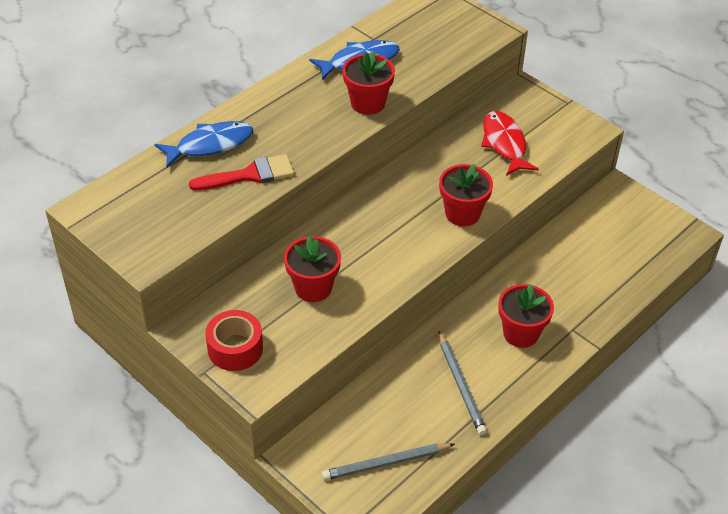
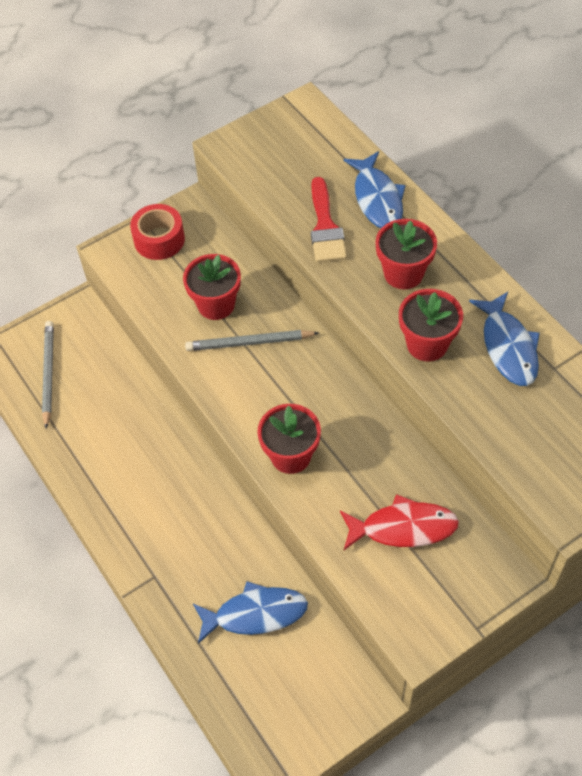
camera: 105 degrees right, 10 degrees up
grey pencil [439,331,487,435] -> grey pencil moved to [185,330,319,351]
red flower pot [498,284,554,348] -> red flower pot moved to [375,219,437,289]
none -> blue fish [193,581,308,644]

